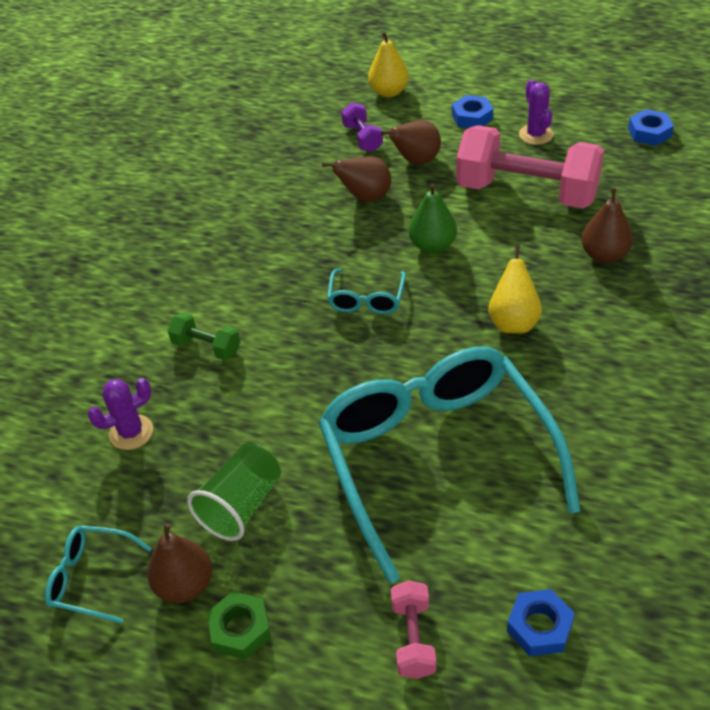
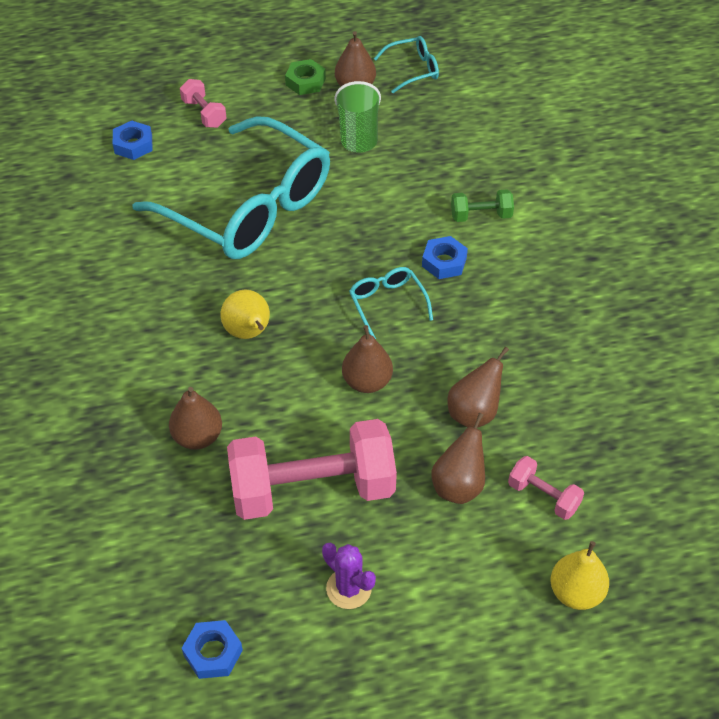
camera: 145 degrees right, 5 degrees up
purple cactus [87,378,153,450] -> none
purple dumbbell [341,102,383,152] -> pink dumbbell [508,456,584,520]
green pear [409,183,457,254] -> brown pear [342,325,393,393]
blue nut [452,95,493,128] -> blue nut moved to [422,236,468,279]

